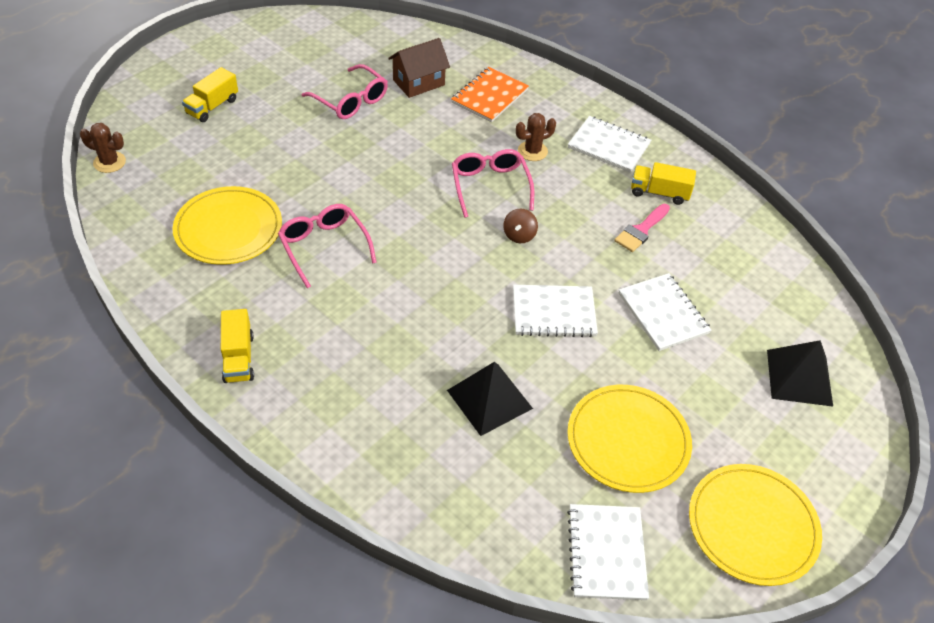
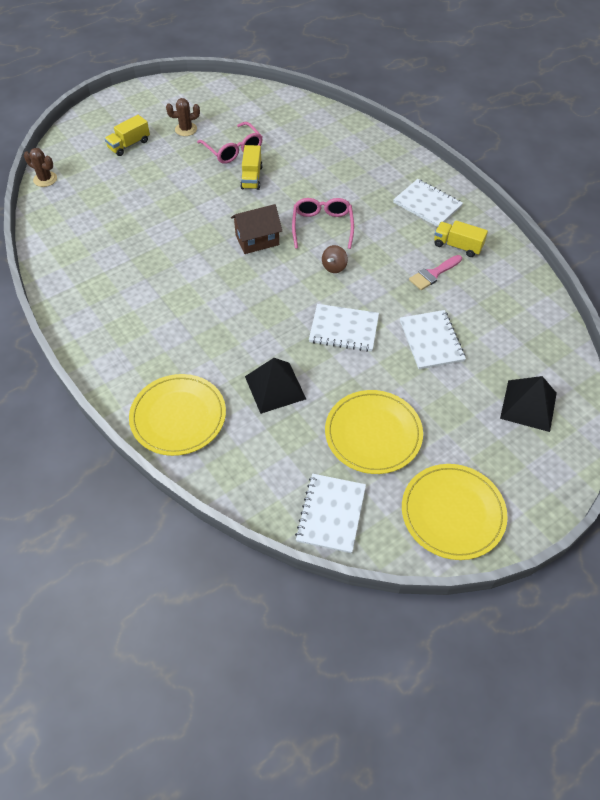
camera: 15 degrees right, 5 degrees up
yellow plate [173,186,282,265] -> yellow plate moved to [129,374,226,456]
yellow truck [221,309,254,383] -> yellow truck moved to [240,145,263,190]
pink glasses [278,204,377,288] -> none
brown house [388,38,450,98] -> brown house moved to [231,204,282,254]
orange notebook [451,67,529,122] -> none
brown cactus [516,113,556,161] -> brown cactus moved to [166,98,200,136]

